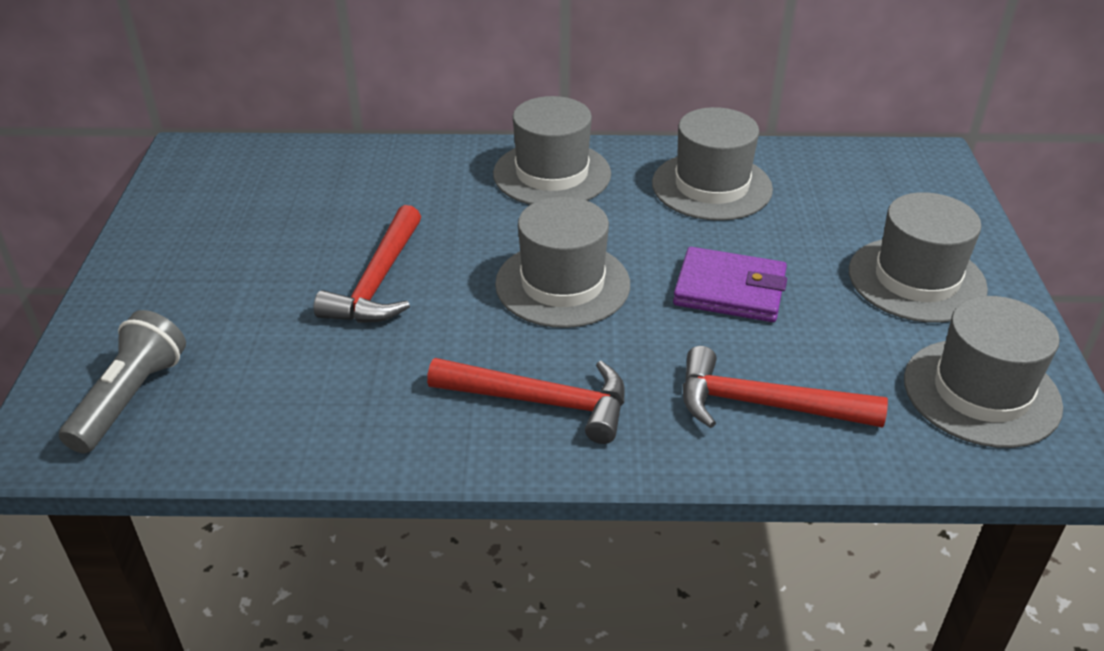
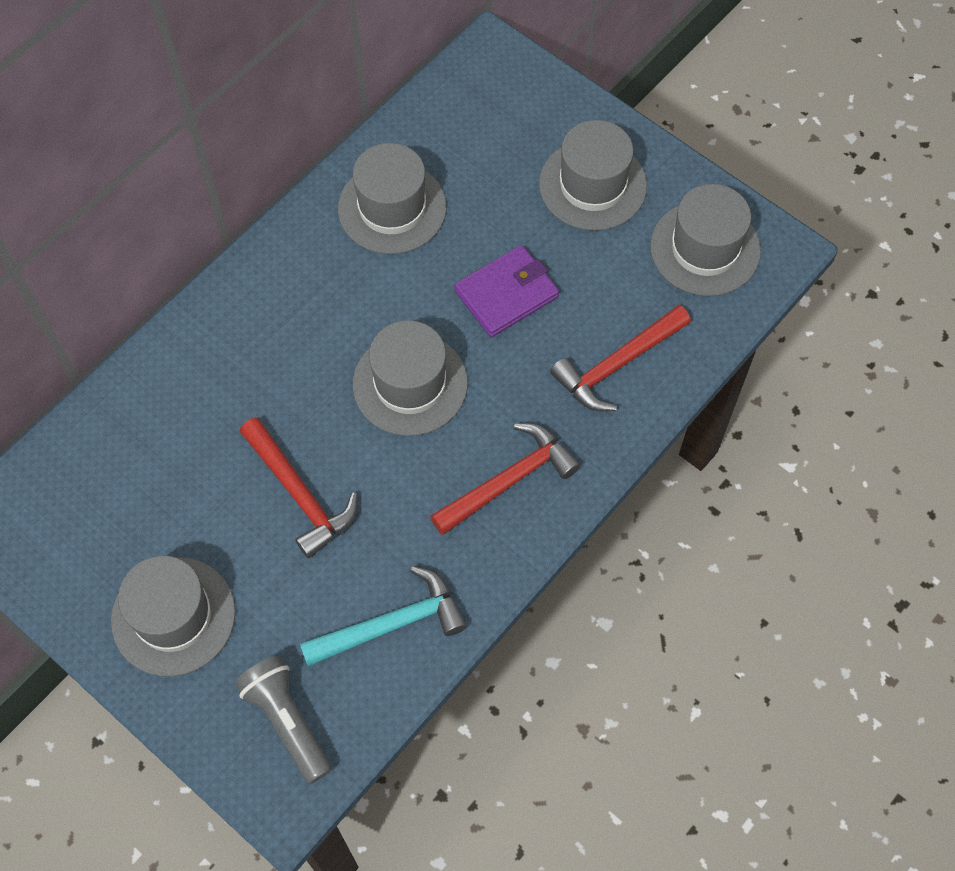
camera: 50 degrees left, 25 degrees up
grey hat [493,96,611,205] -> grey hat moved to [111,556,236,677]
none -> turquoise hammer [300,566,467,666]

